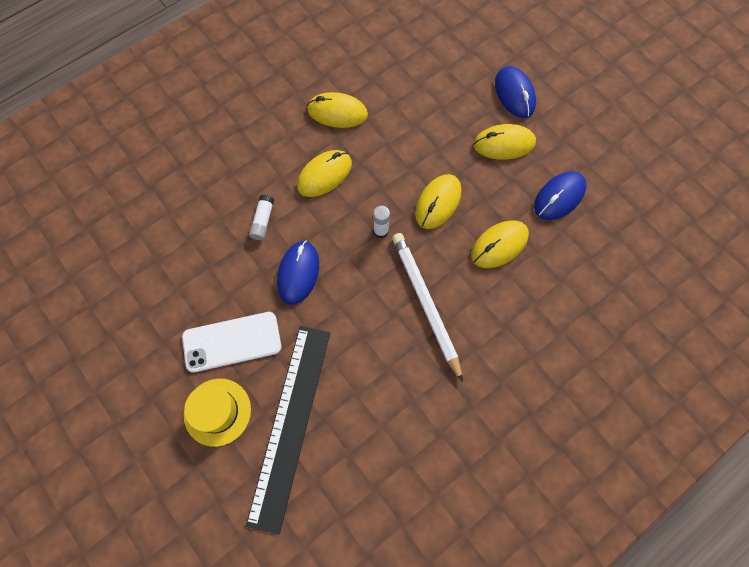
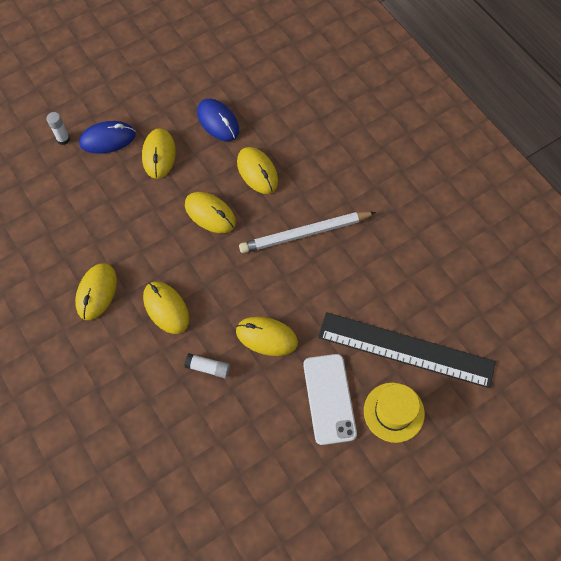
camera: 85 degrees left, 5 degrees down
blue mouse [277,241,319,305] -> yellow mouse [236,317,298,356]
white glue stick [373,206,390,238] -> white glue stick moved to [46,112,70,145]

